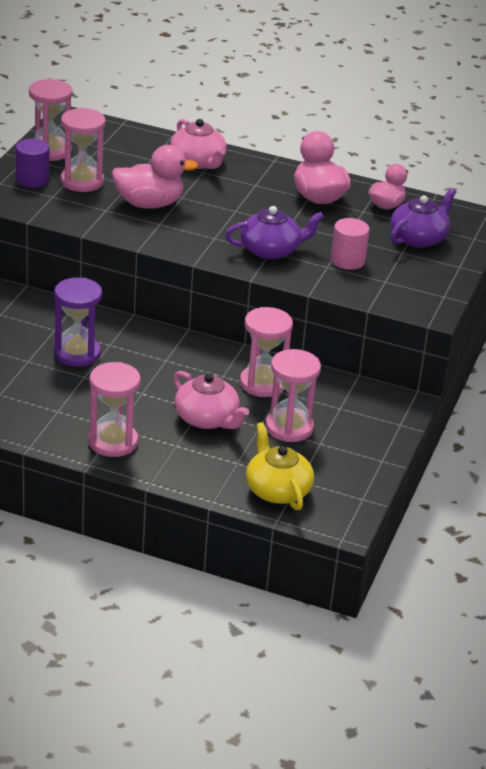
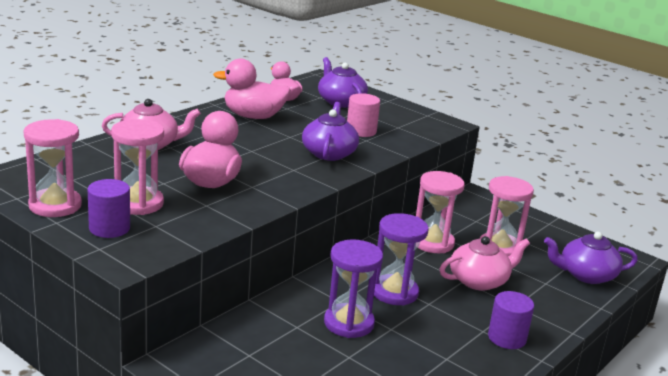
camera: 70 degrees left, 10 degrees down
pink hourglass [88,362,141,457] -> purple cylinder [488,291,534,349]
yellow teapot [246,422,314,510] -> purple teapot [544,232,638,284]
none -> purple hourglass [374,213,429,305]

